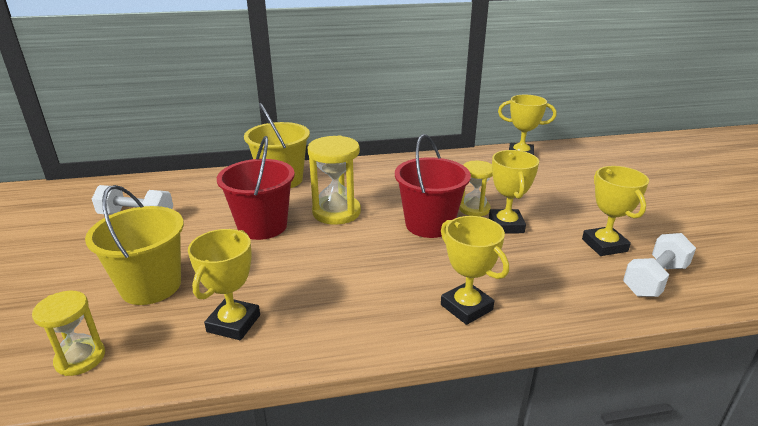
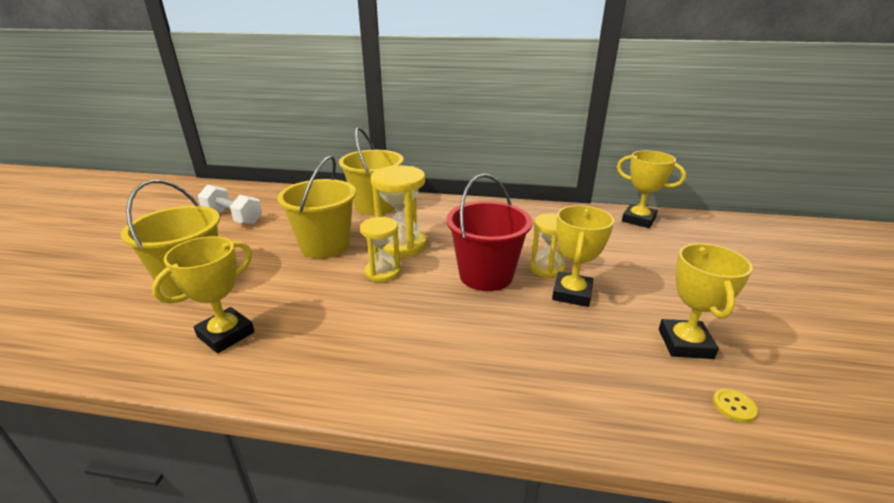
camera: 20 degrees right, 0 degrees up
yellow hourglass [32,291,105,376] -> yellow hourglass moved to [360,217,401,282]
red bucket [217,136,295,240] -> yellow bucket [277,155,356,259]
yellow trophy [441,216,509,325] -> none
white dumbbell [623,233,696,297] -> yellow button [713,389,758,423]

